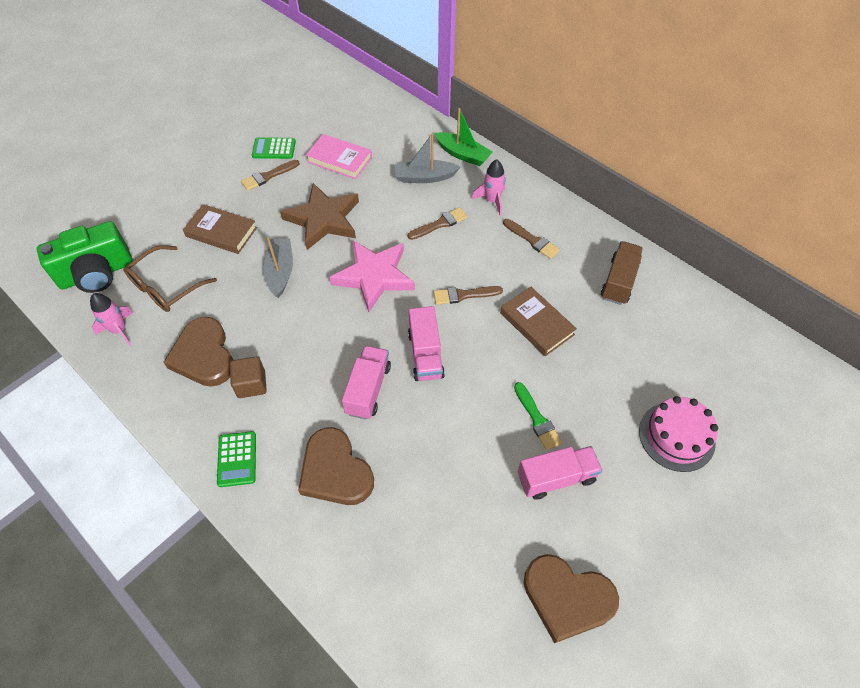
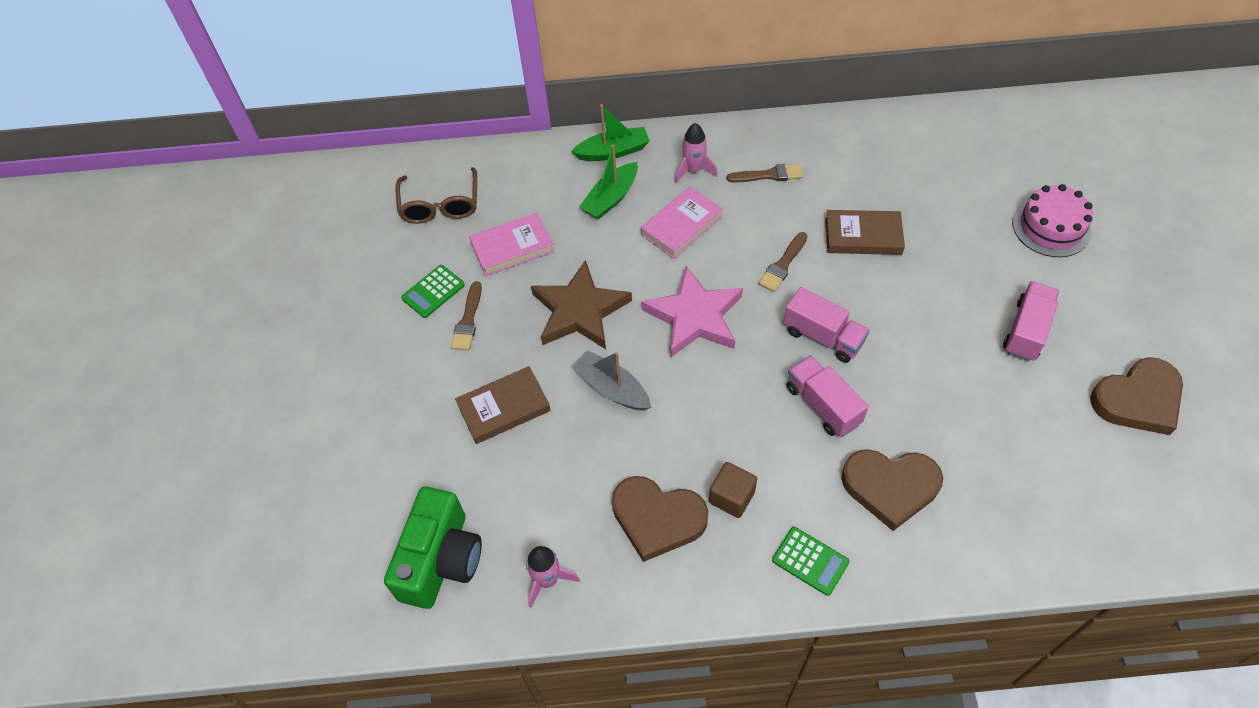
camera: 45 degrees left, 0 degrees up
brown glasses [123,245,217,312] -> brown glasses moved to [395,167,477,224]
grey boat [395,134,460,183] -> green boat [579,145,638,219]
brown brush [408,207,468,240] -> pink book [641,187,723,259]
green brush [514,382,562,450] -> none
brown truck [601,241,643,305] -> none

